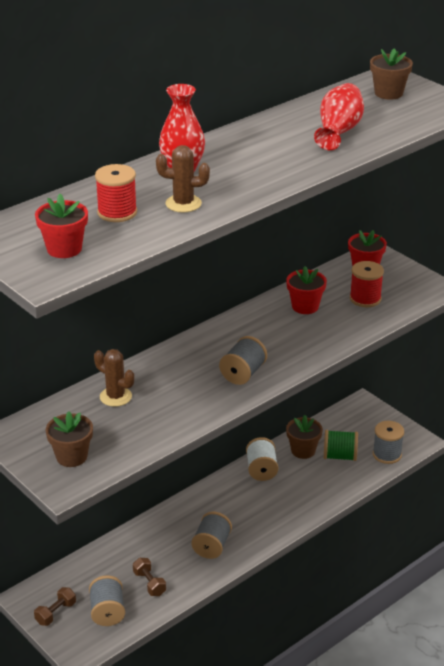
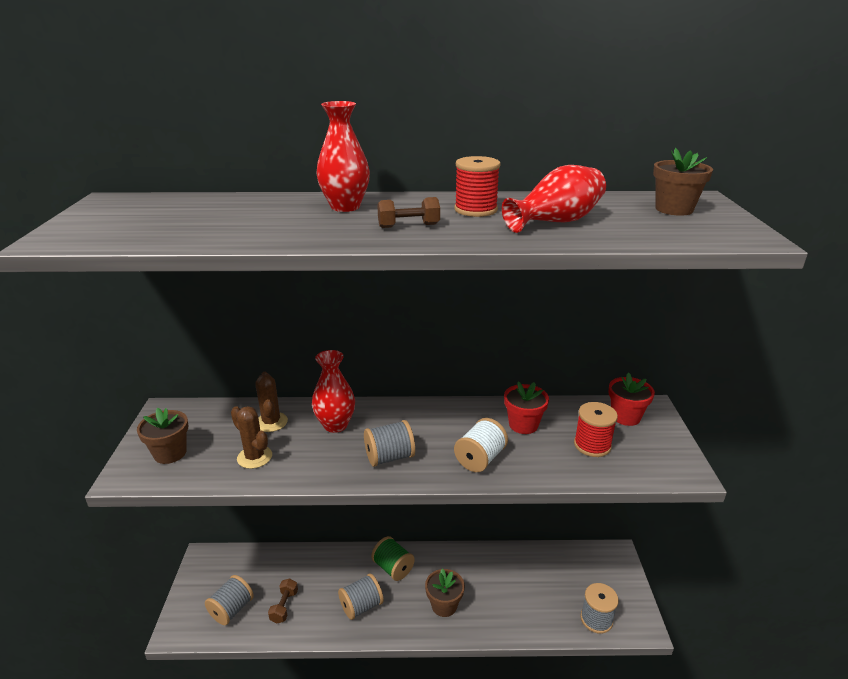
camera: 40 degrees right, 5 degrees down
brown dumbbell [34,587,76,626] -> brown dumbbell moved to [377,197,440,228]
red flower pot [35,194,88,258] -> none
red spool [95,164,137,222] -> red spool moved to [454,156,501,217]
brown cactus [156,145,210,213] -> brown cactus moved to [231,406,272,469]
white spool [246,437,278,481] -> white spool moved to [454,418,508,472]
brown flower pot [286,415,323,459] -> brown flower pot moved to [425,569,465,617]
green spool [324,430,358,461] -> green spool moved to [371,536,415,581]
none -> red vase [312,350,355,433]

